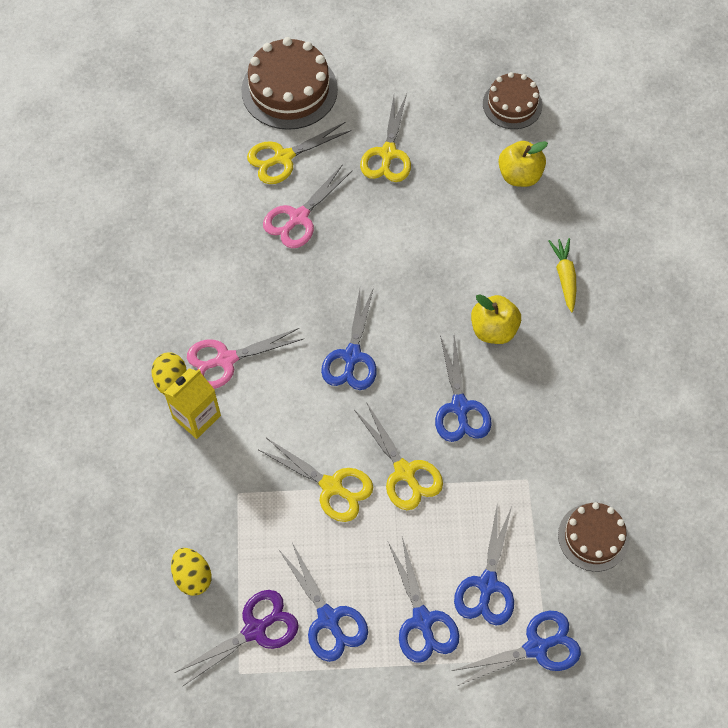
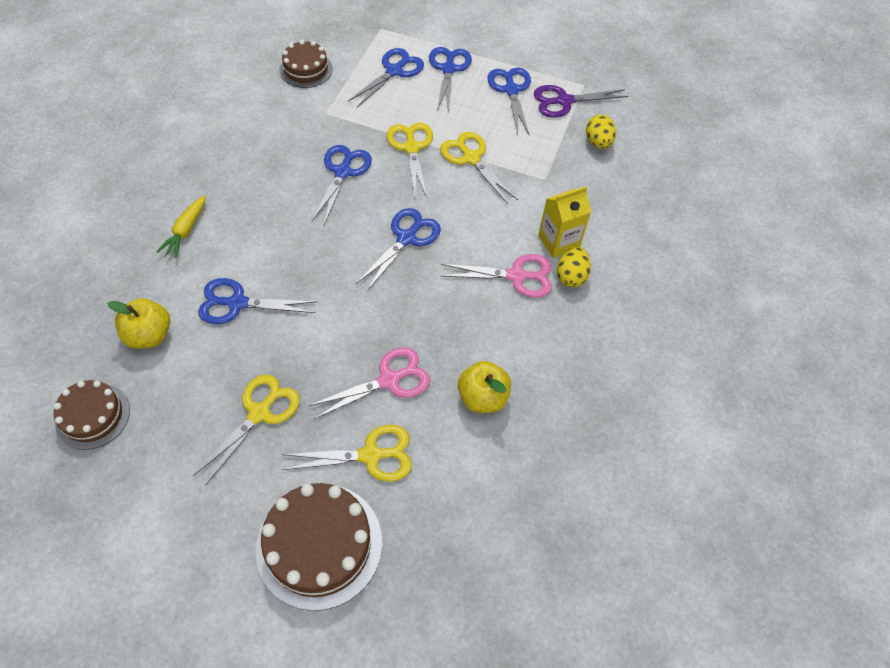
camera: 160 degrees left, 5 degrees down
blue scissors [452,611,581,686] -> blue scissors moved to [198,278,317,324]
yellow apple [471,294,521,344] -> yellow apple moved to [458,361,511,413]

